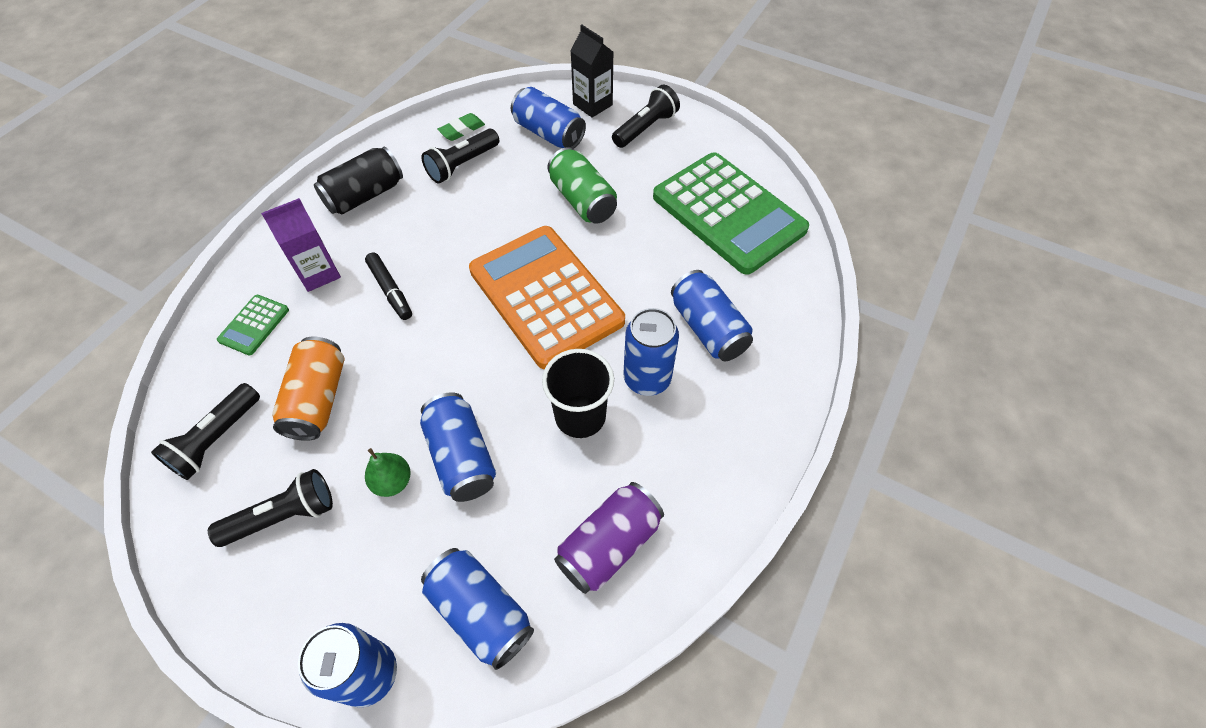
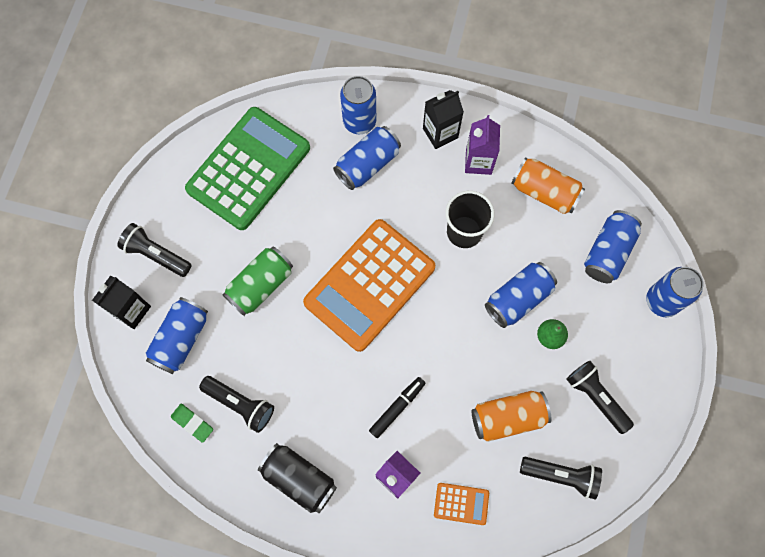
camera: 105 degrees left, 15 degrees up
green calculator [217,295,289,355] -> orange calculator [434,483,489,525]
purple can [554,482,664,594] -> orange can [511,157,585,214]
blue can [624,308,679,396] -> blue can moved to [340,76,376,134]
none -> black carton [423,90,464,149]
none -> purple carton [465,115,500,175]

